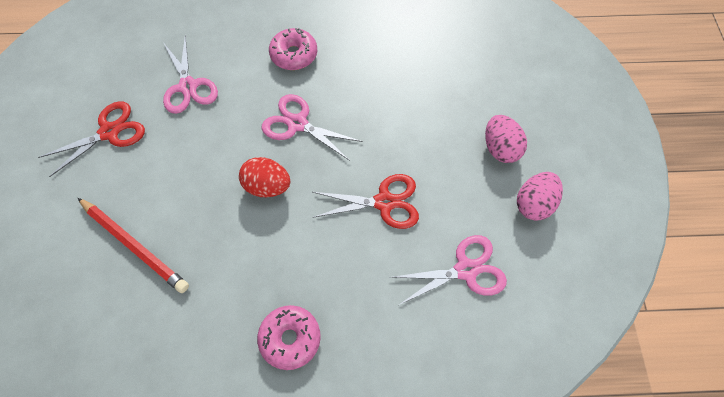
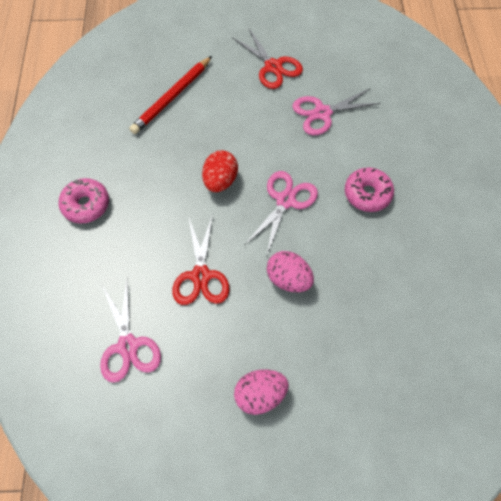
camera: 90 degrees right, 0 degrees up
pink egg [517,172,563,221] -> pink egg moved to [267,251,314,292]

